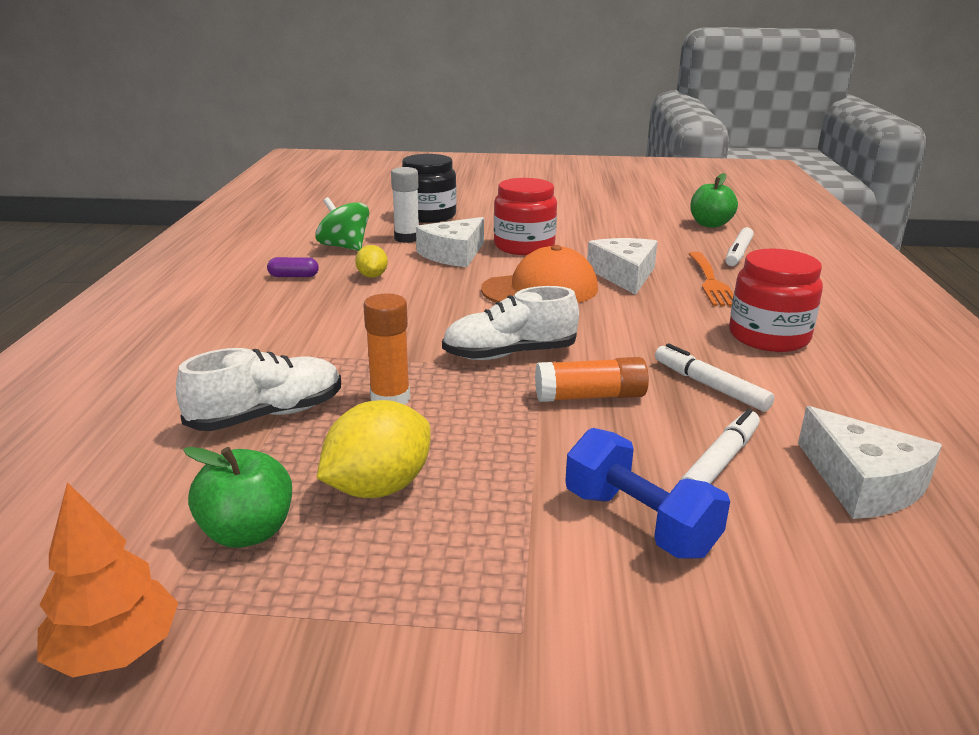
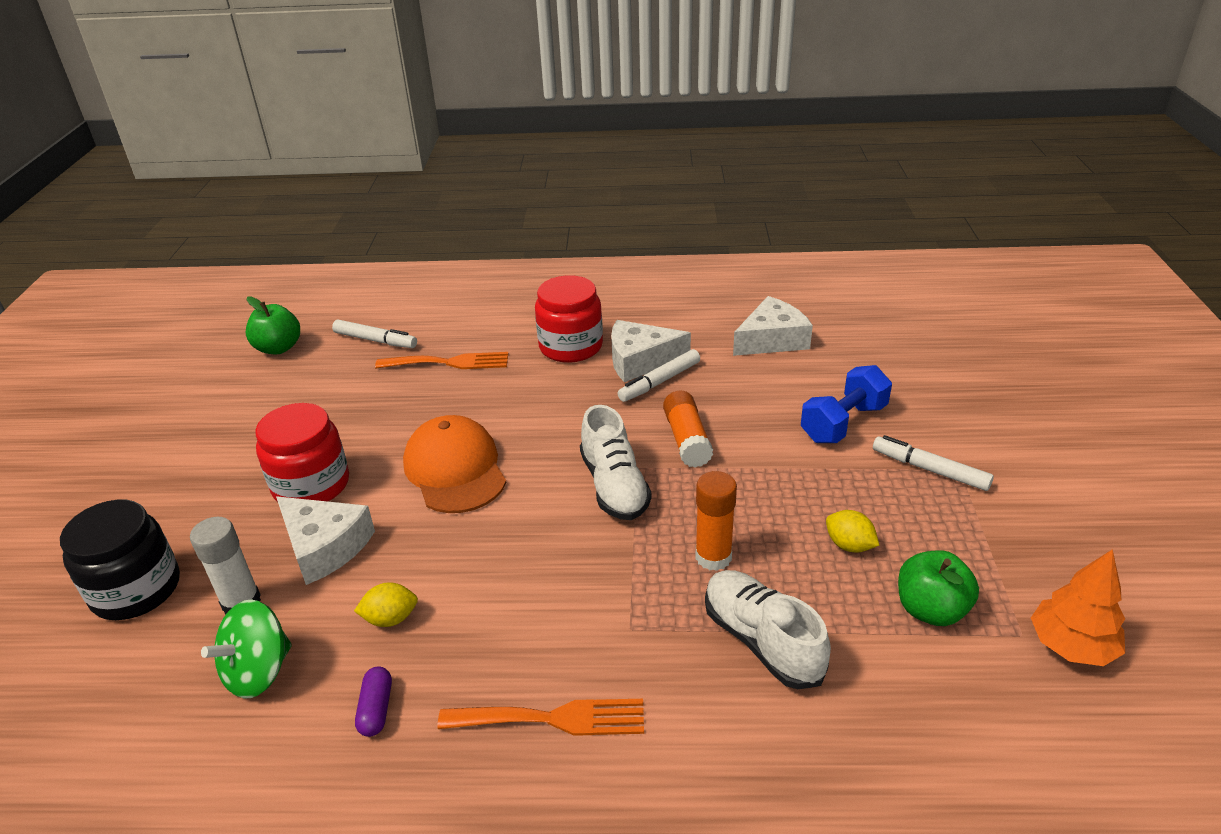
camera: 90 degrees left, 10 degrees up
yellow lemon [317,400,431,498] -> yellow lemon [826,510,879,552], size x0.56
white cheese [587,238,658,295] -> white cheese moved to [611,320,691,382]
white marker [680,409,760,484] -> white marker moved to [873,435,994,491]
none -> orange fork [437,699,644,736]

